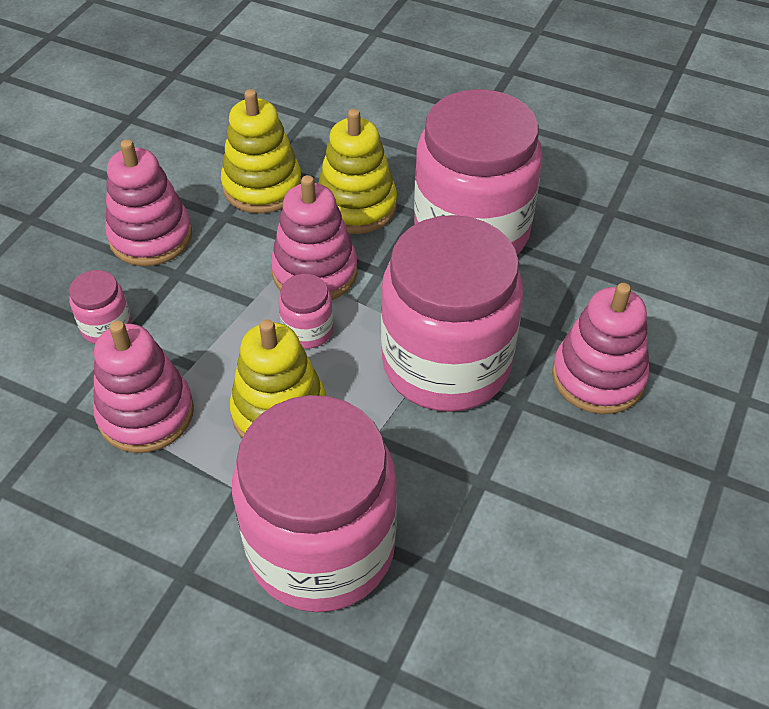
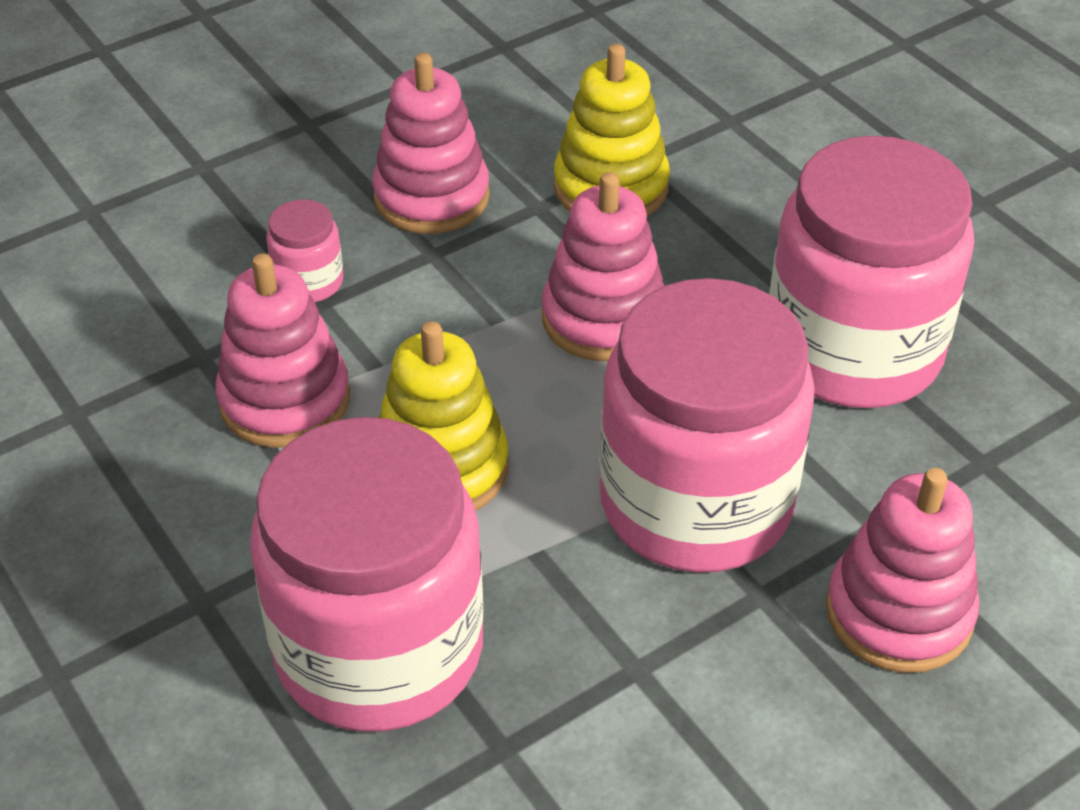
camera: 30 degrees right, 5 degrees down
pink jar [278,274,333,349] -> none
yellow stacking toy [318,109,397,234] -> none

